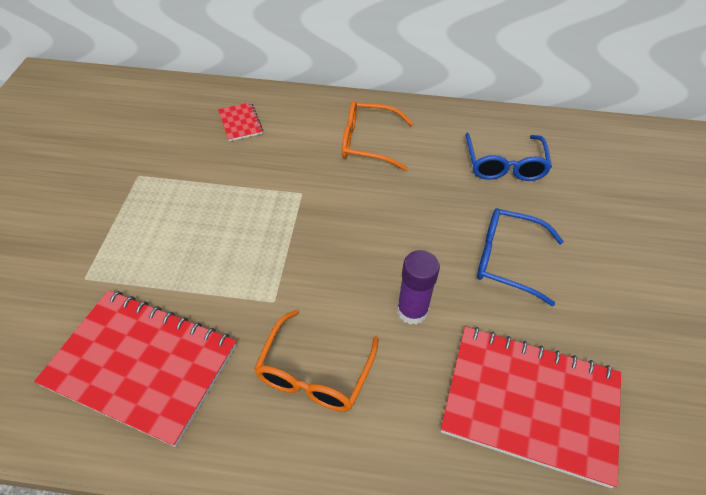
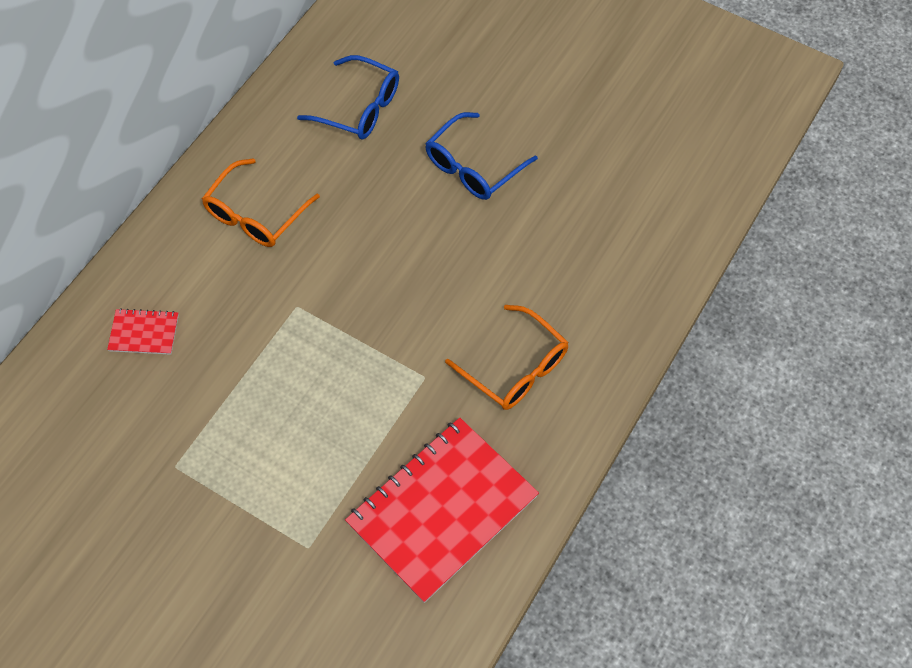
camera: 65 degrees left, 10 degrees up
purple glue stick [397,250,440,325] -> none
red notebook [441,327,621,488] -> none

